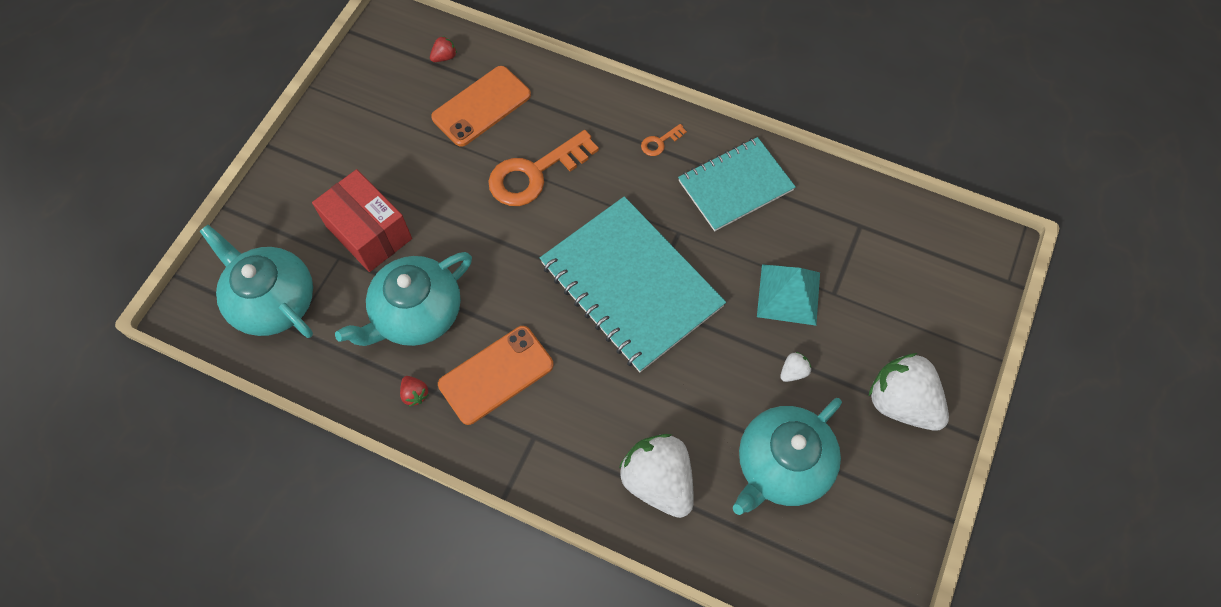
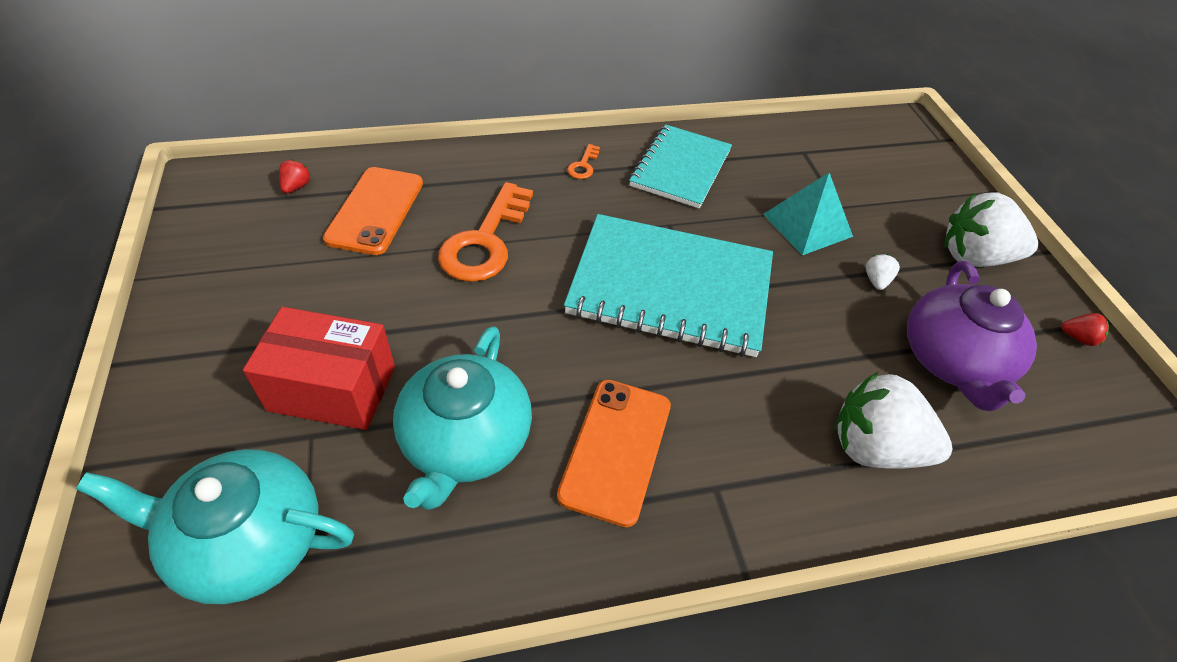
camera: 40 degrees left, 15 degrees down
red strawberry [400,376,429,406] -> red strawberry moved to [1061,313,1109,346]
turquoise teapot [733,398,842,515] -> purple teapot [907,261,1037,411]

